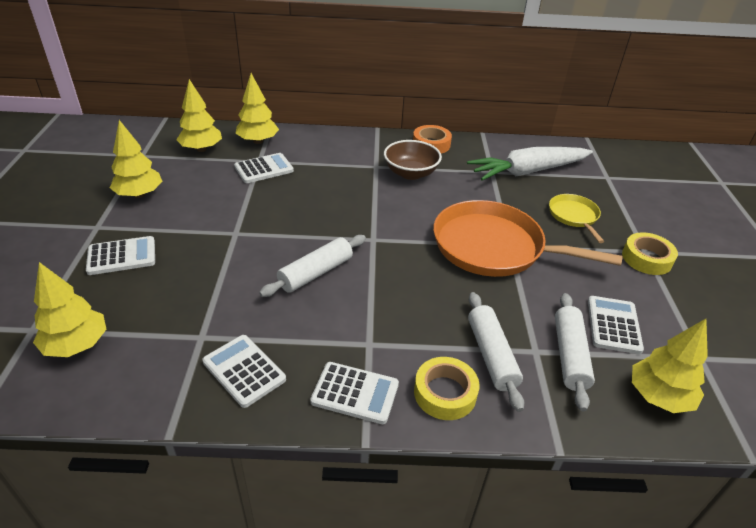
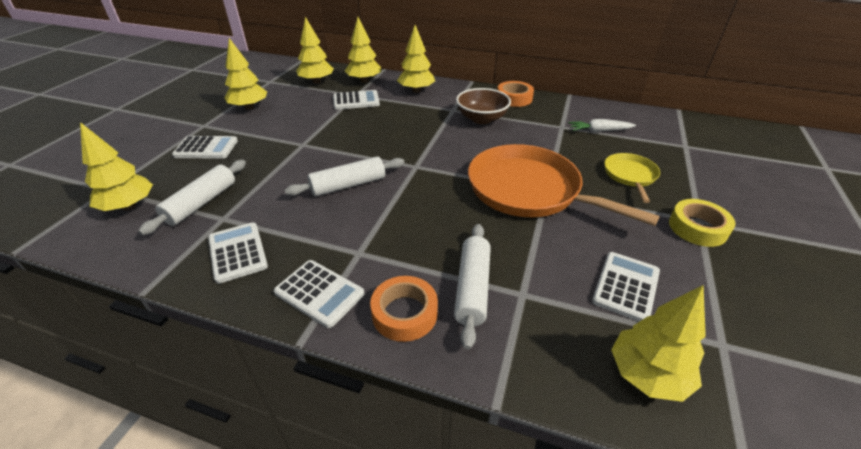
camera: 20 degrees right, 0 degrees up
yellow tape [414,357,479,420] -> orange tape [370,276,438,342]
white carrot [467,147,593,181] -> white carrot [569,119,636,132], size x0.49
white rolling pin [555,293,595,411] -> white rolling pin moved to [138,160,246,235]
none -> yellow tree [397,25,435,93]

